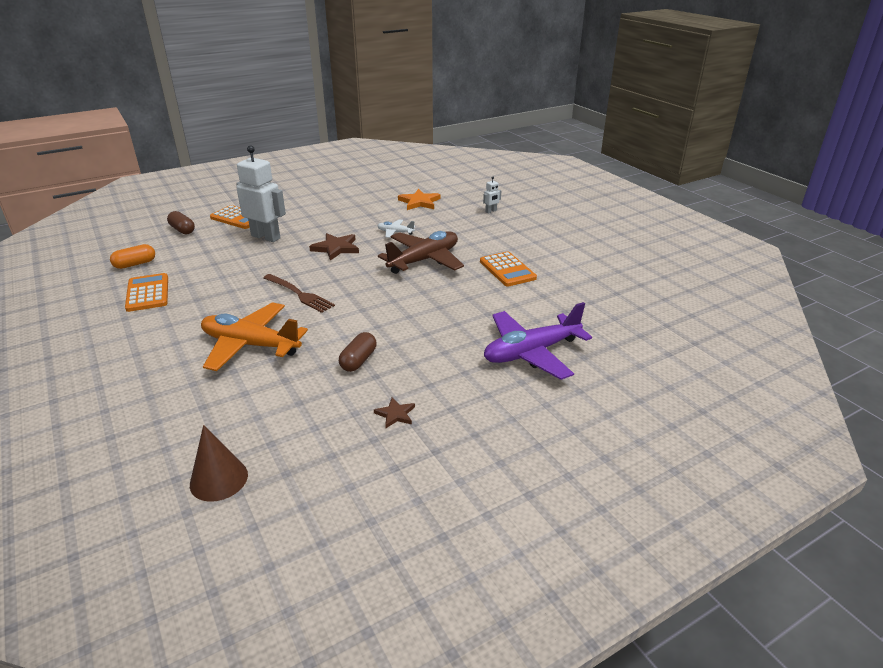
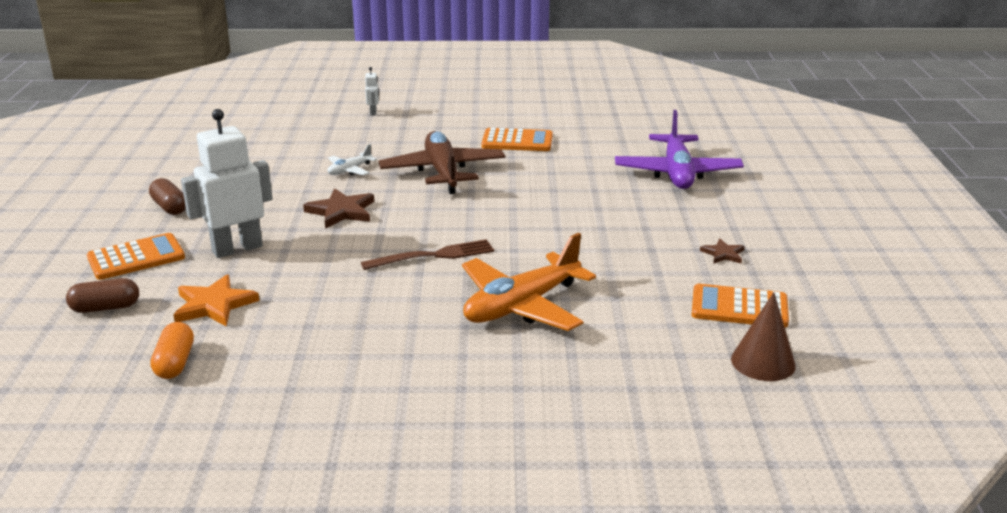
camera: 60 degrees left, 5 degrees down
orange calculator [125,273,168,312] -> orange calculator moved to [692,284,789,328]
brown capsule [339,332,377,372] -> brown capsule moved to [149,178,186,215]
orange star [398,189,441,210] -> orange star moved to [173,274,259,326]

